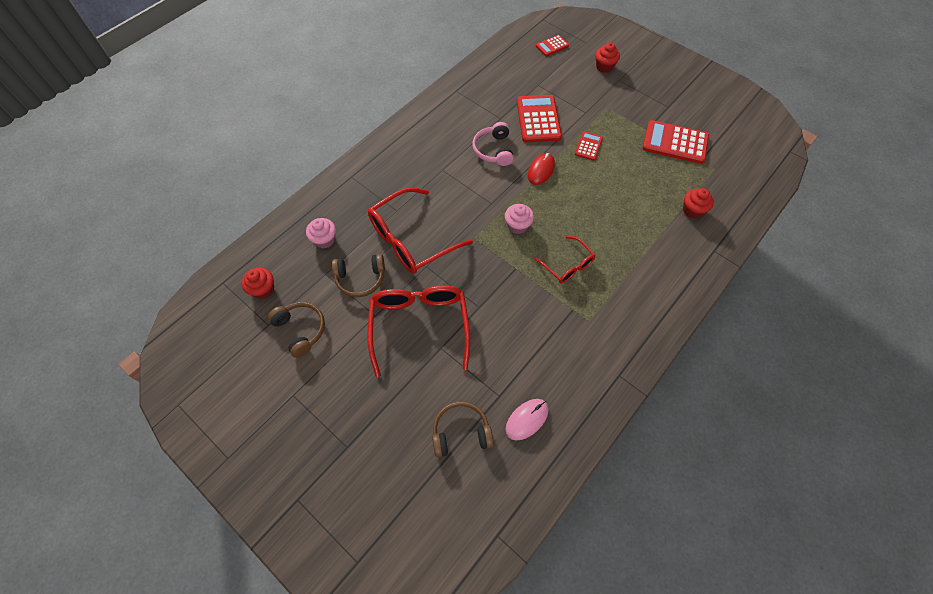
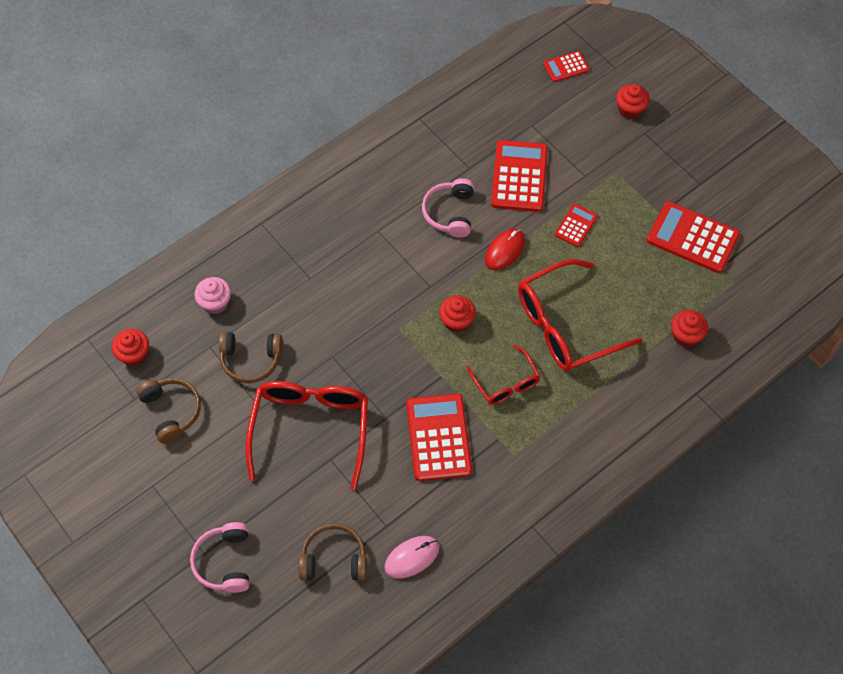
camera: 10 degrees right, 0 degrees up
red glasses [368,187,473,274] -> red glasses moved to [518,259,642,371]
pink cupcake [505,204,534,234] -> red cupcake [439,295,476,333]
none -> pink headphones [190,522,249,593]
none -> red calculator [406,394,472,481]

